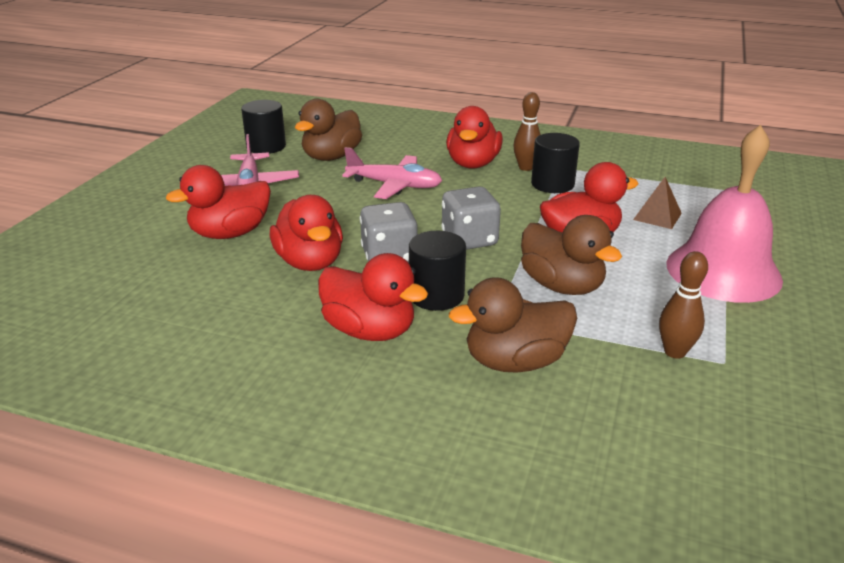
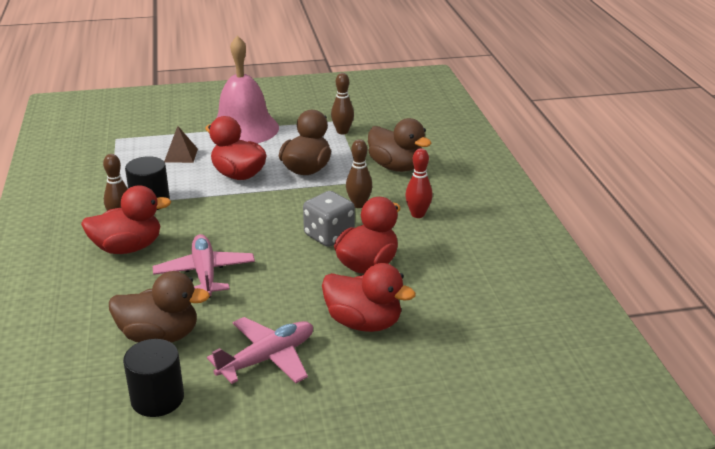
camera: 120 degrees left, 0 degrees up
red duck [318,253,428,341] -> red bowling pin [405,148,433,218]
black cylinder [409,231,466,311] -> brown bowling pin [346,139,372,208]
grey dice [441,186,501,250] -> none

